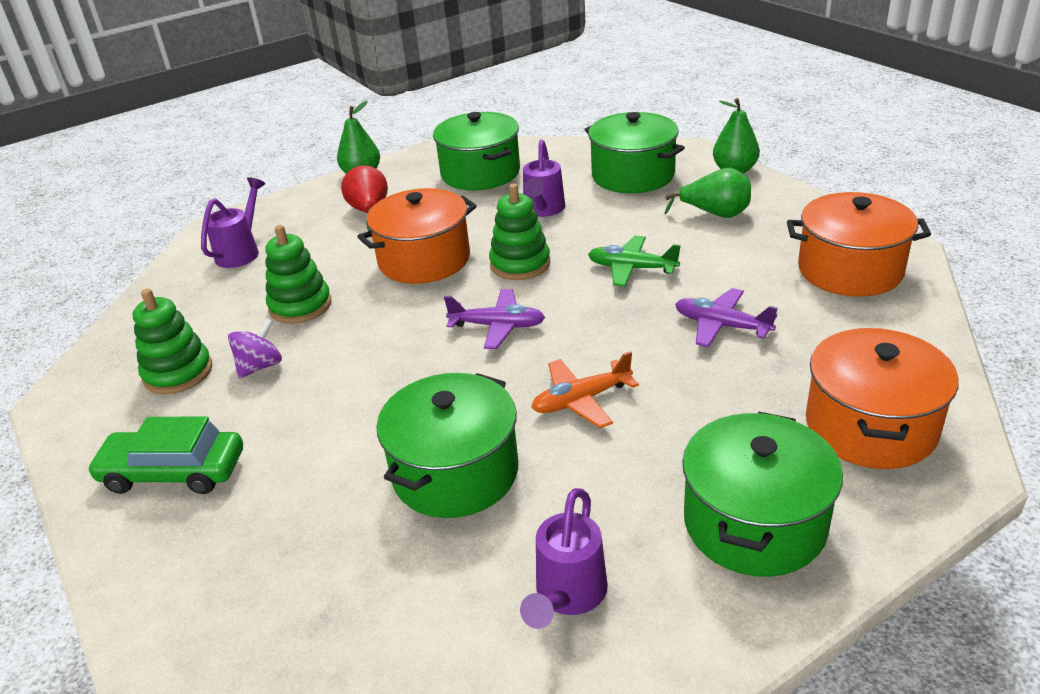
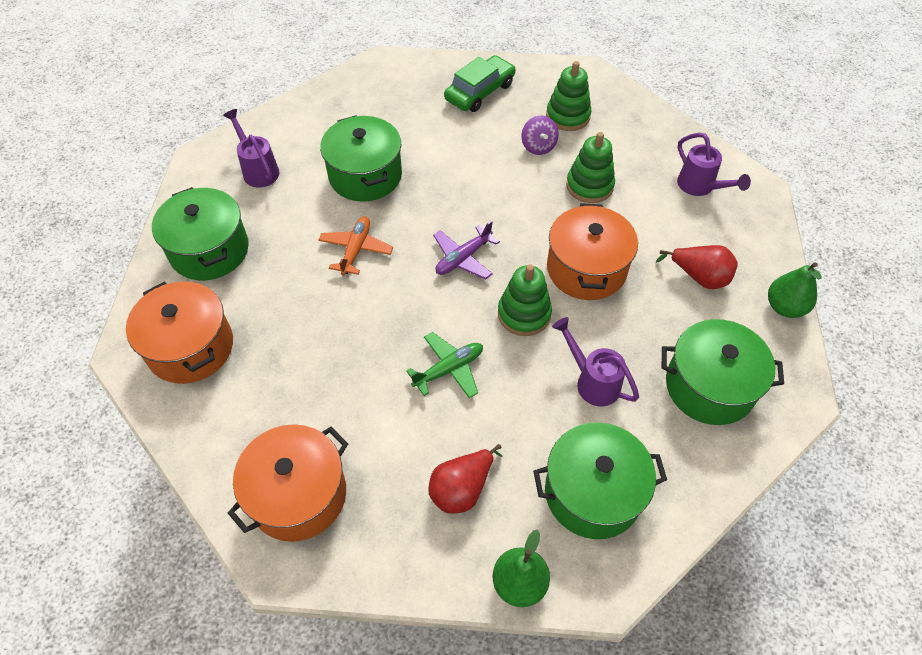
camera: 125 degrees right, 20 degrees up
green pear [664,168,751,218] -> red pear [428,444,503,514]
purple plane [675,288,778,347] -> none

